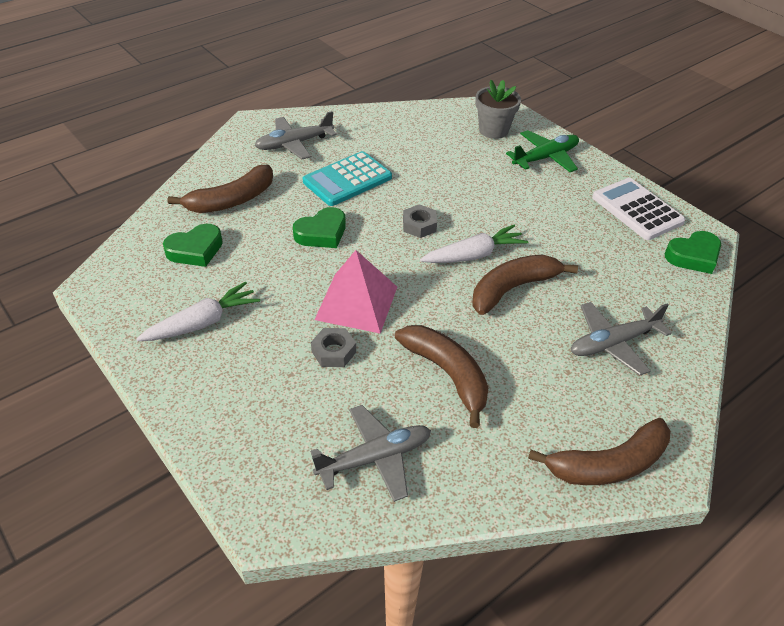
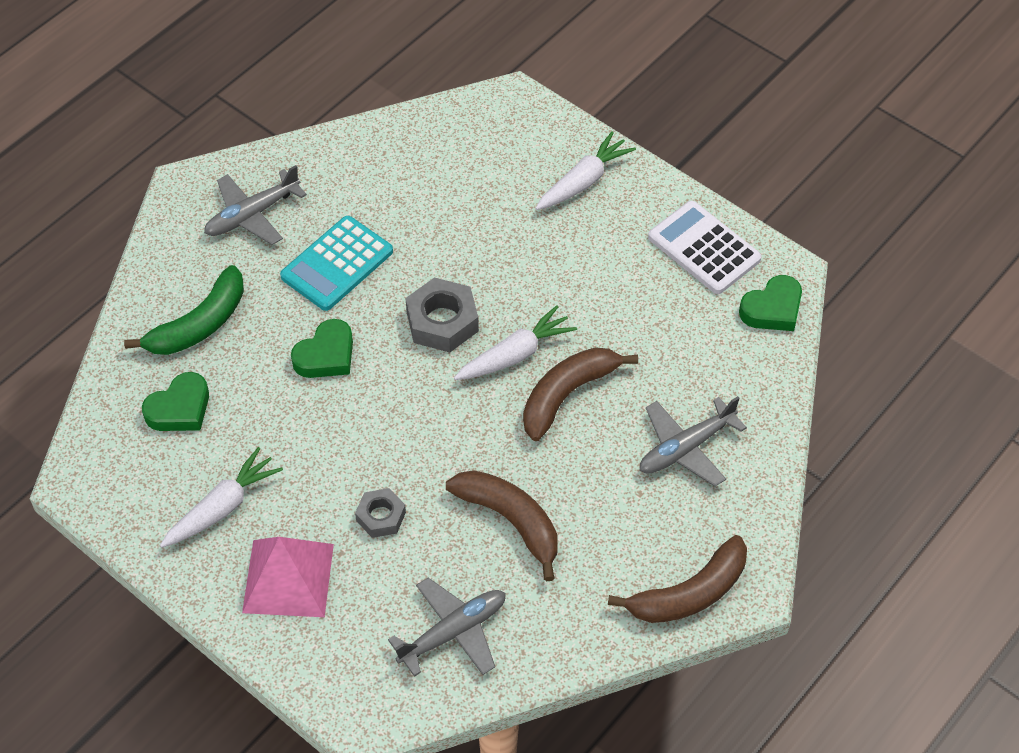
camera: 10 degrees left, 10 degrees up
brown banana [168,164,273,213] -> green banana [124,265,244,355]
pink pyramid [314,250,397,334] -> pink pyramid moved to [242,537,334,617]
grey nut [403,204,437,238] -> grey nut [405,277,479,352], size x1.63
grey flower pot [475,80,521,139] -> none
green plane [506,130,579,172] -> white carrot [535,131,636,210]

